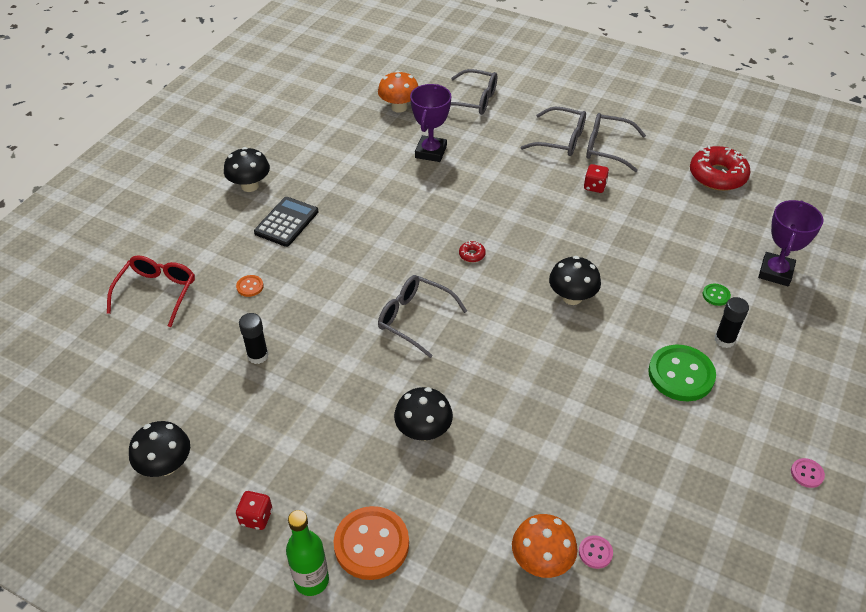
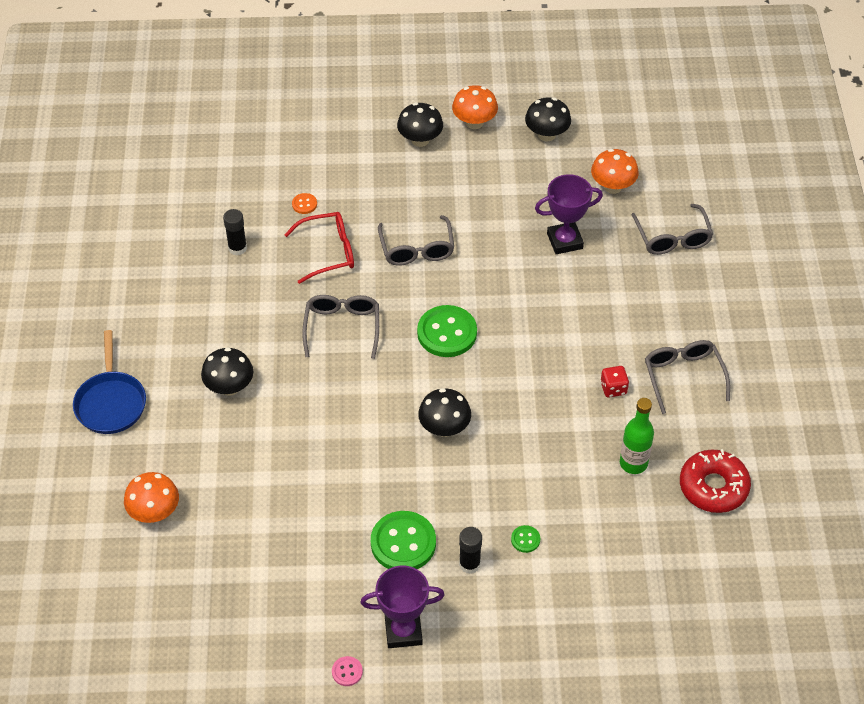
camera: 60 degrees right, 5 degrees up
red glasses [107,255,195,327] -> red glasses moved to [284,212,354,284]
black mushroom [129,421,190,477] -> black mushroom moved to [525,97,571,141]
red dice [236,491,272,530] -> none
black calculator [254,197,318,247] -> none
green bottle [286,510,329,596] -> green bottle moved to [620,398,654,474]
orange button [333,506,409,580] -> blue pan [73,330,146,434]
red donut [459,241,486,262] -> green button [417,305,477,357]
grey glasses [520,107,586,156] -> grey glasses moved to [378,215,454,266]
pink button [579,535,613,569] -> none
purple trophy [758,200,823,286] -> purple trophy moved to [360,566,445,648]
none -> orange mushroom [452,85,498,129]

